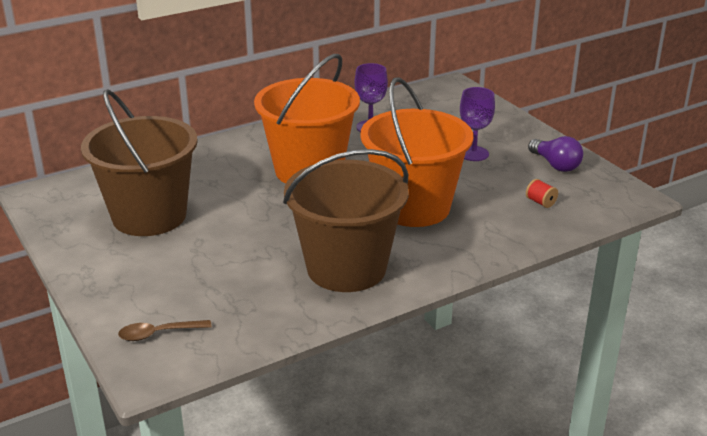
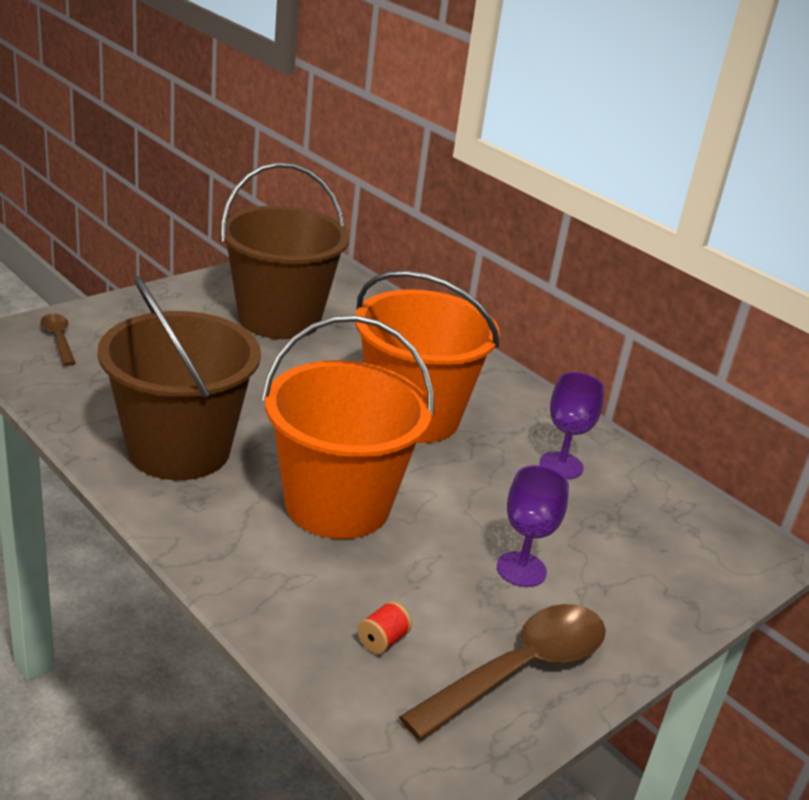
camera: 75 degrees right, 0 degrees up
purple light bulb [528,136,583,172] -> brown spoon [399,604,606,740]

